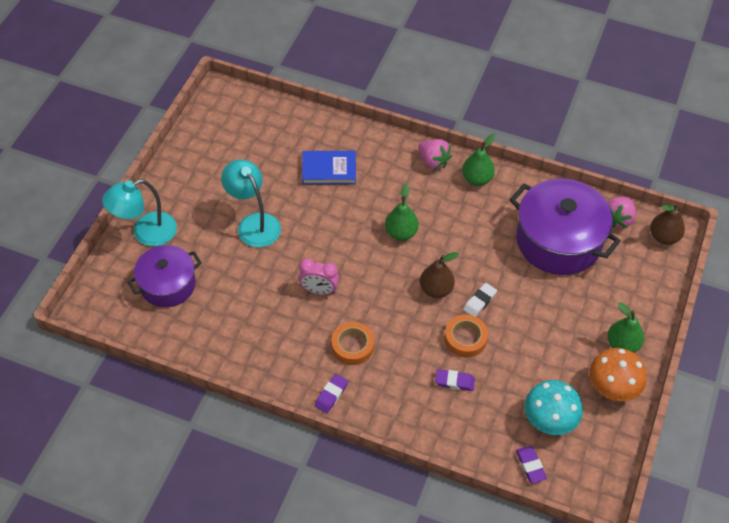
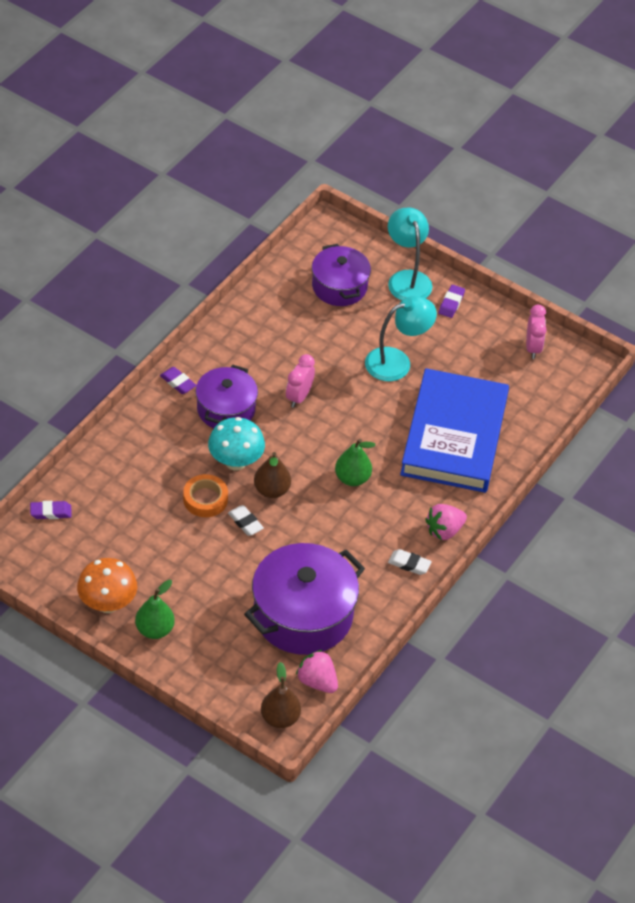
camera: 100 degrees right, 5 degrees down
blue book [302,151,356,185] -> blue book [400,368,509,493], size x2.10
orange tape [331,322,374,365] -> purple pot [196,365,258,428]
purple eraser [435,369,475,391] -> purple eraser moved to [439,285,465,318]
green pear [462,134,496,186] -> white eraser [388,549,432,575]
turquoise mushroom [524,380,583,435] -> turquoise mushroom moved to [208,417,265,471]
none -> pink clock [526,305,547,359]

